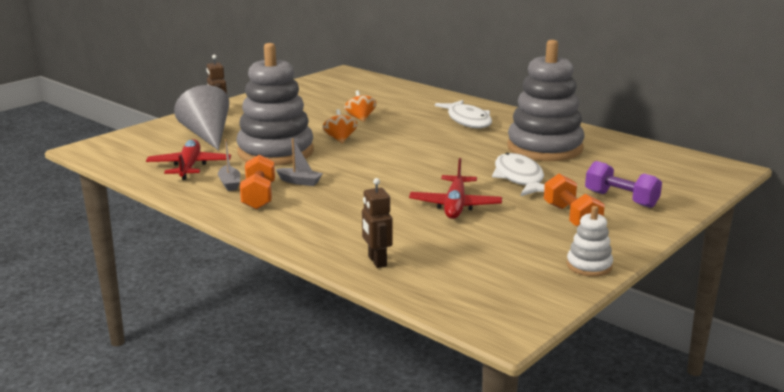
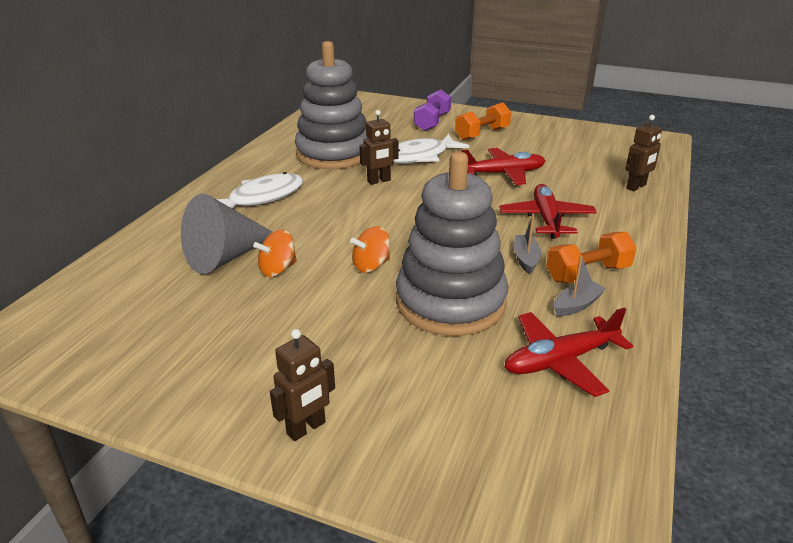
camera: 110 degrees left, 10 degrees up
grey cone [174,85,229,150] -> grey cone moved to [181,193,272,274]
white stacking toy [567,206,613,277] -> none
none -> brown robot [360,110,398,185]
none -> red plane [499,184,597,239]

